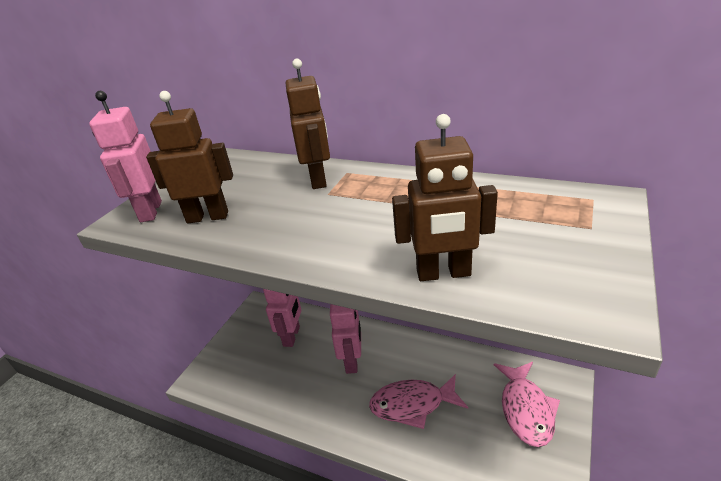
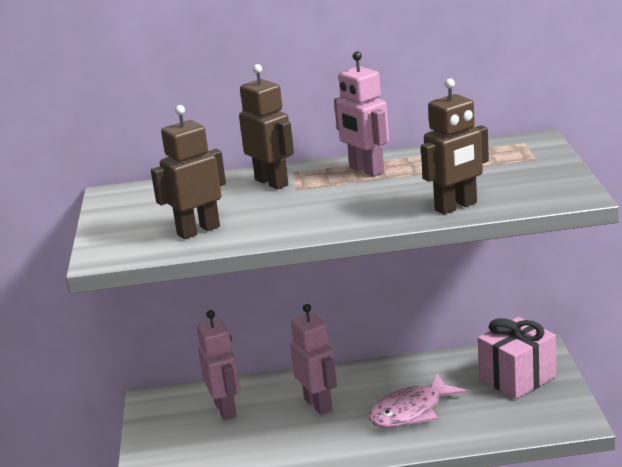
camera: 30 degrees left, 10 degrees down
pink robot [89,91,162,222] -> pink robot moved to [334,51,389,177]
pink fish [494,362,560,447] -> pink gift [478,317,556,399]

